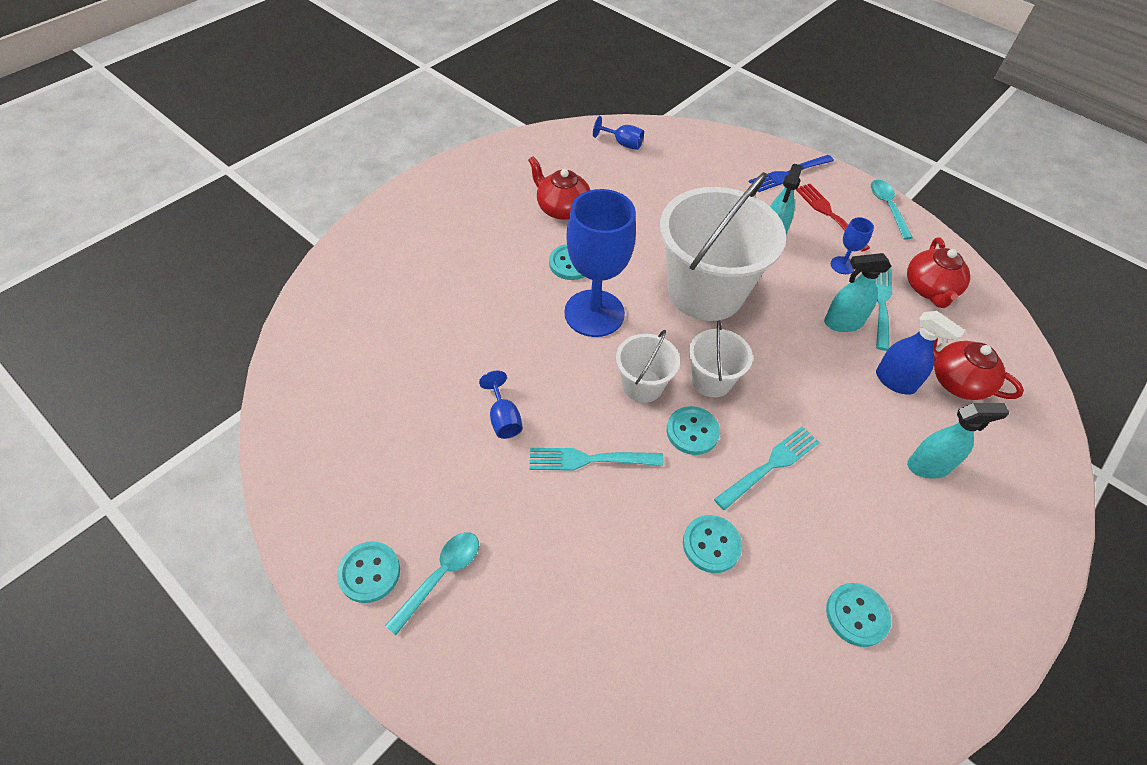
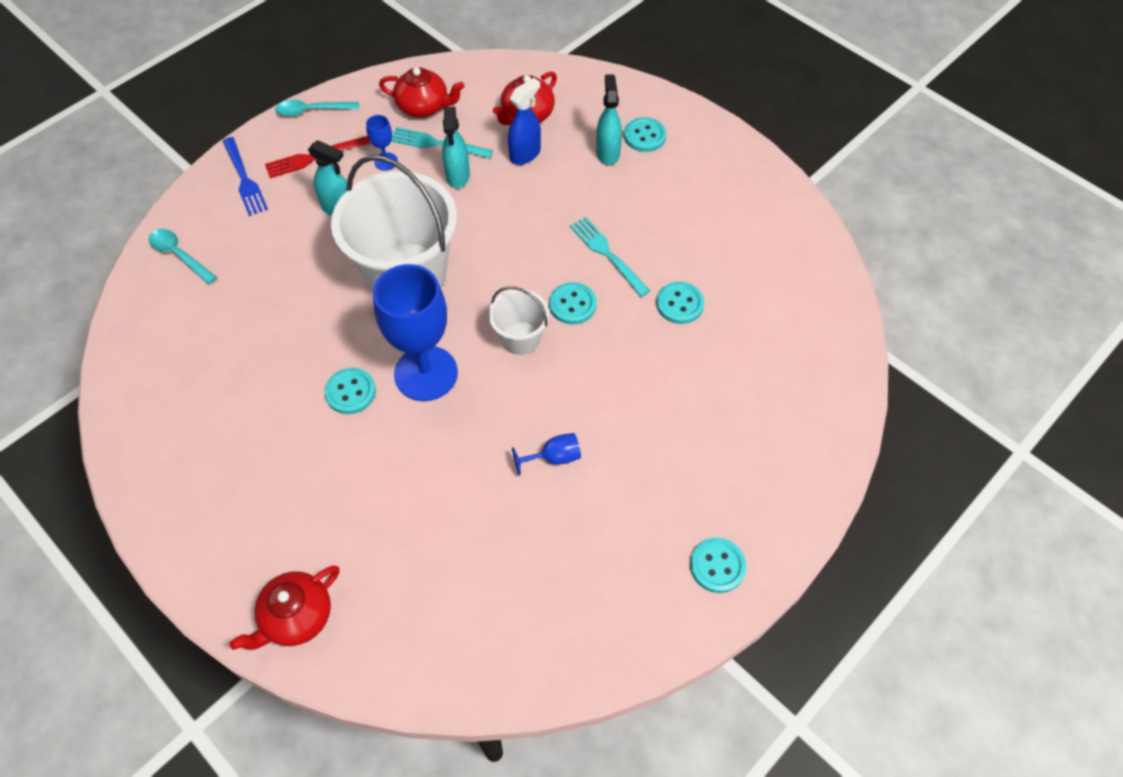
camera: 85 degrees left, 5 degrees up
turquoise spoon [385,532,479,635] -> turquoise spoon moved to [149,229,217,284]
red teapot [528,156,590,220] -> red teapot moved to [229,565,339,650]
turquoise fork [530,448,664,471] -> none
blue goblet [593,116,644,150] -> none
white bucket [689,321,753,397] -> none
turquoise button [826,583,891,647] -> turquoise button moved to [624,117,667,152]

